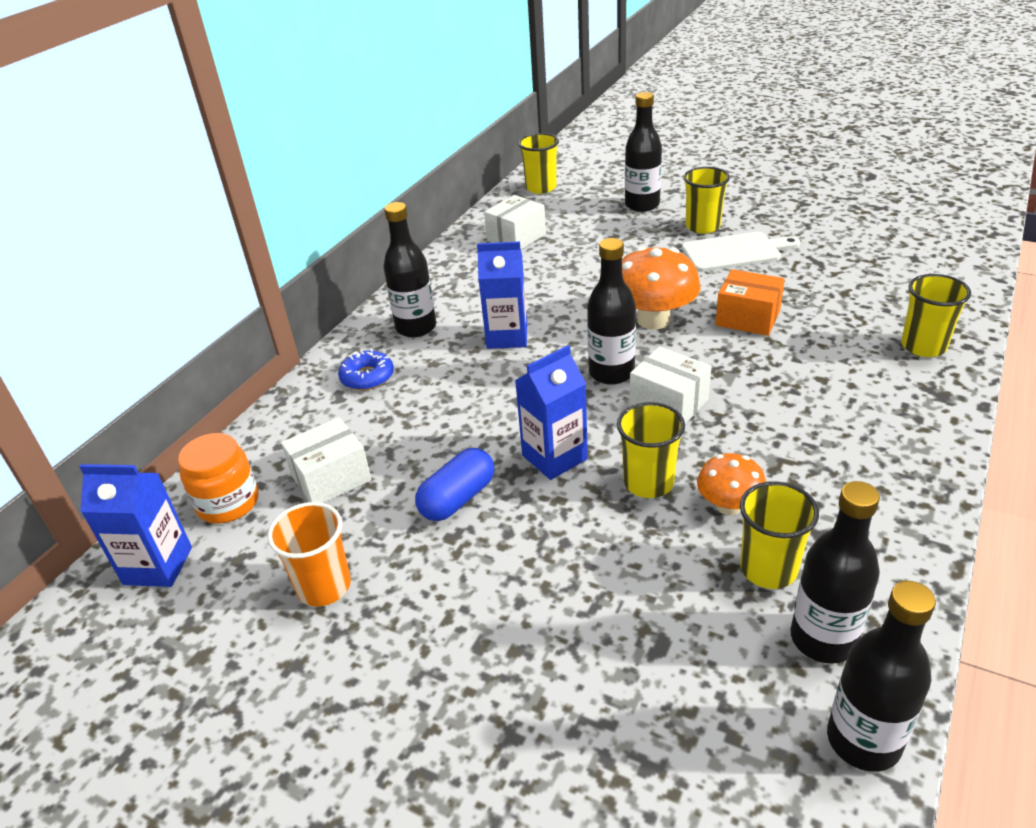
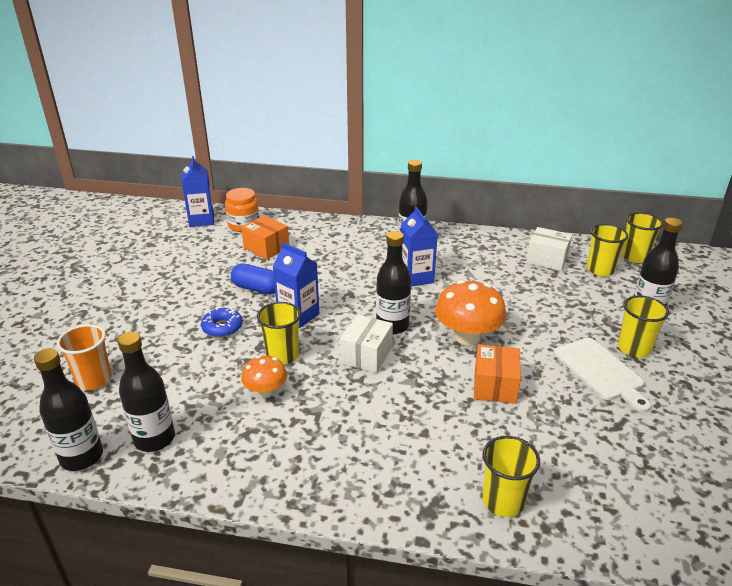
camera: 70 degrees right, 5 degrees down
orange cup [268,502,351,607] -> orange cup moved to [57,324,112,390]
white box [281,417,372,503] -> orange box [241,216,289,259]
blue donut [338,349,394,390] -> blue donut moved to [201,308,243,337]
yellow cup [740,481,819,589] -> yellow cup moved to [587,224,628,276]

